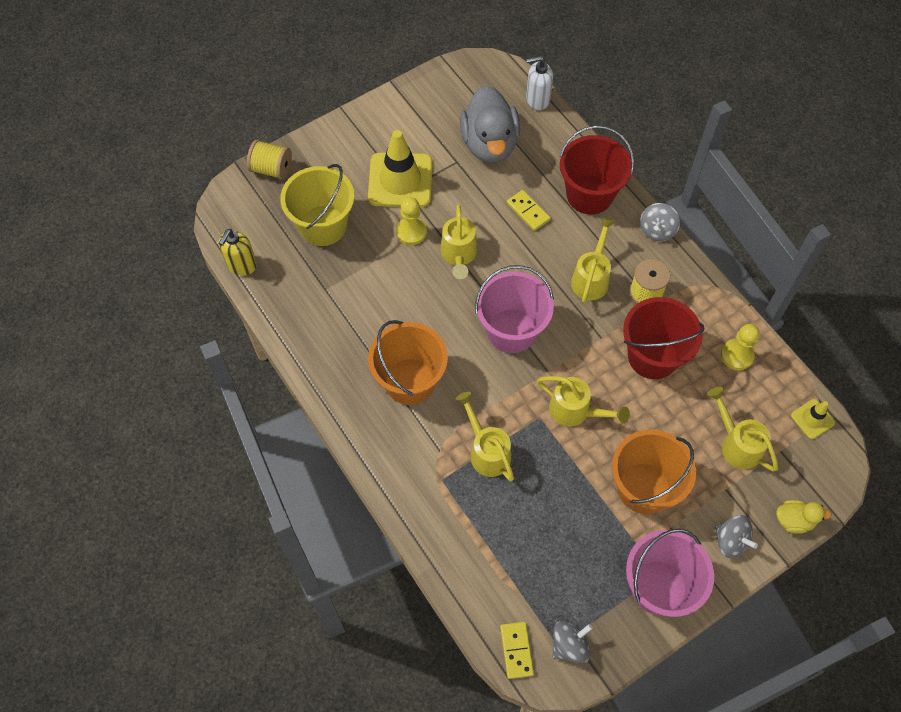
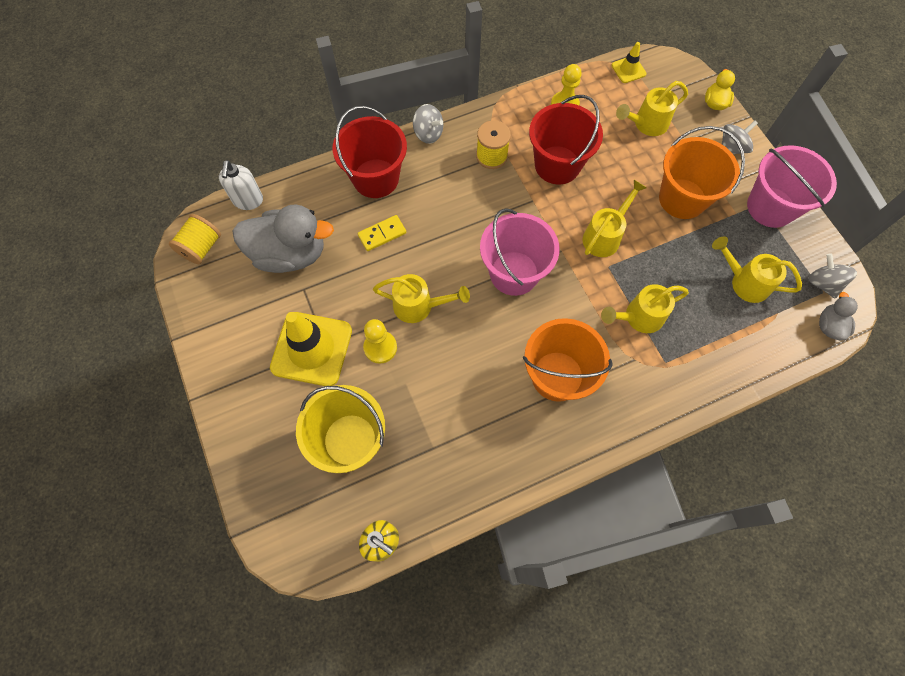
camera: 80 degrees left, 5 degrees up
yellow spool [247,140,292,180] -> yellow spool moved to [169,214,221,264]
yellow domino [500,622,534,679] -> grey duck [819,292,858,340]
yellow watering can [571,218,615,303] -> yellow watering can moved to [712,236,802,303]

